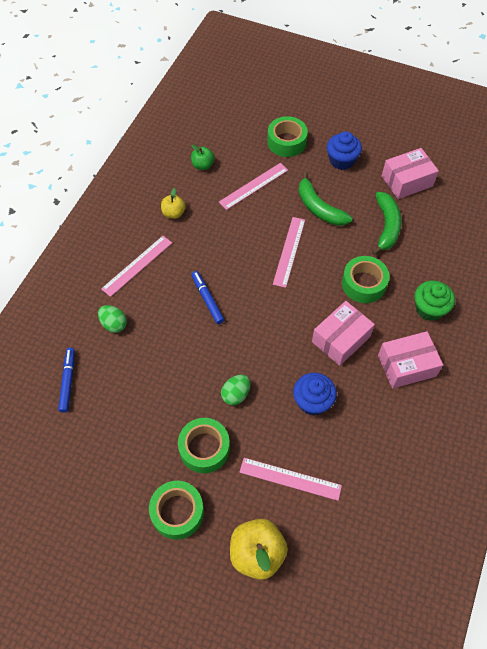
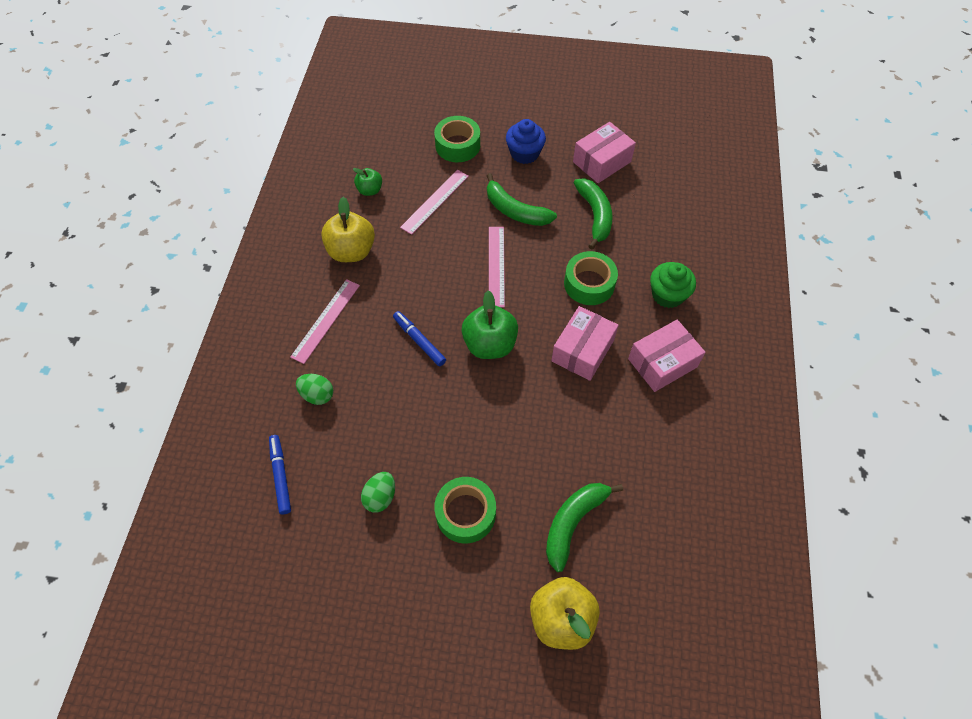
camera: 15 degrees left, 0 degrees up
green tape [149,481,204,540] -> none
yellow apple [161,188,186,219] -> yellow apple [321,197,375,262], size x1.77
green egg [221,375,250,405] -> green egg moved to [361,472,395,513]
pink ruler [239,458,342,501] -> green banana [546,483,623,572]
blue cupcake [293,373,337,416] -> none
none -> green apple [462,290,518,359]

